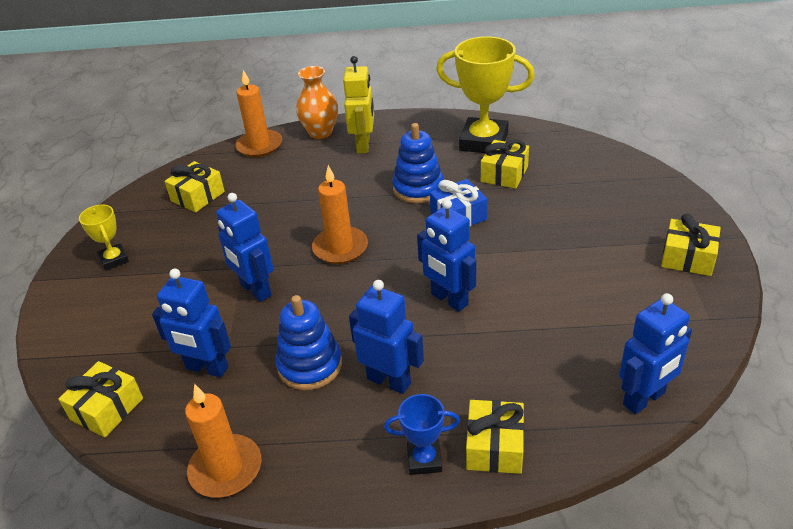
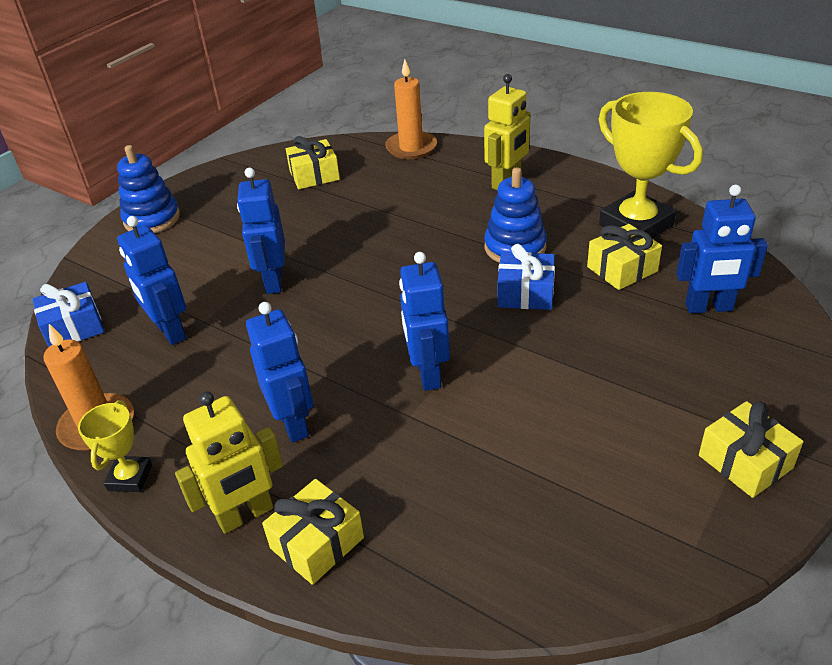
camera: 35 degrees right, 0 degrees up
yellow gift [58,361,143,437] -> blue gift [33,282,104,347]
yellow trophy [79,204,129,270] -> yellow trophy moved to [78,400,152,492]
blue stacking toy [275,295,342,390] -> blue stacking toy moved to [117,145,180,233]
orange vase [296,66,338,139] -> none
orange candle [312,165,368,264] -> none
blue trophy [384,394,460,475] -> yellow robot [175,392,283,534]
blue robot [619,293,692,414] -> blue robot moved to [676,185,768,313]

